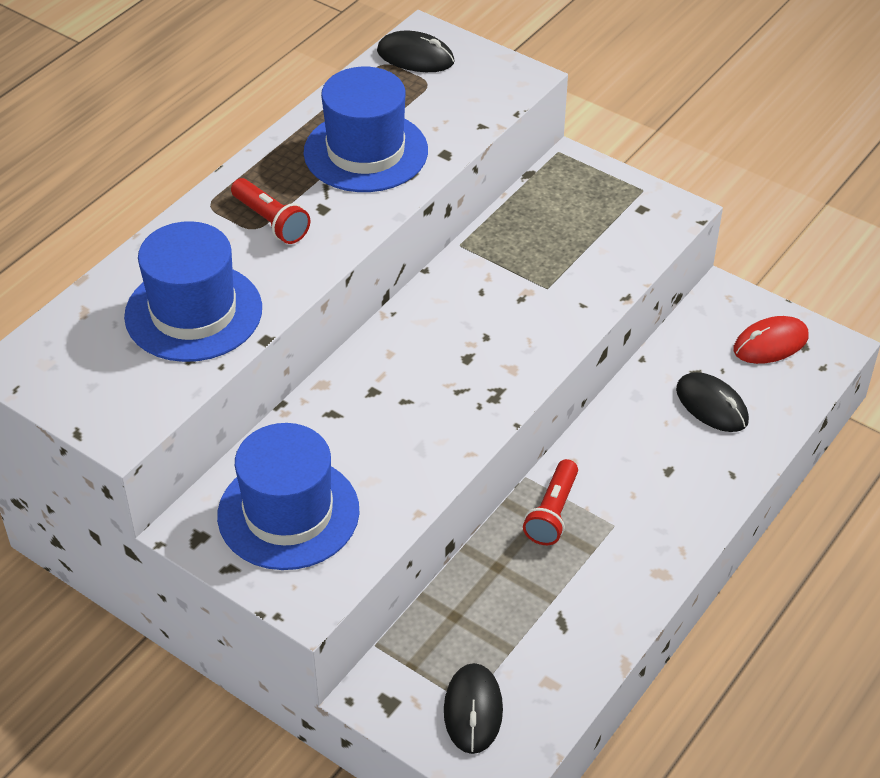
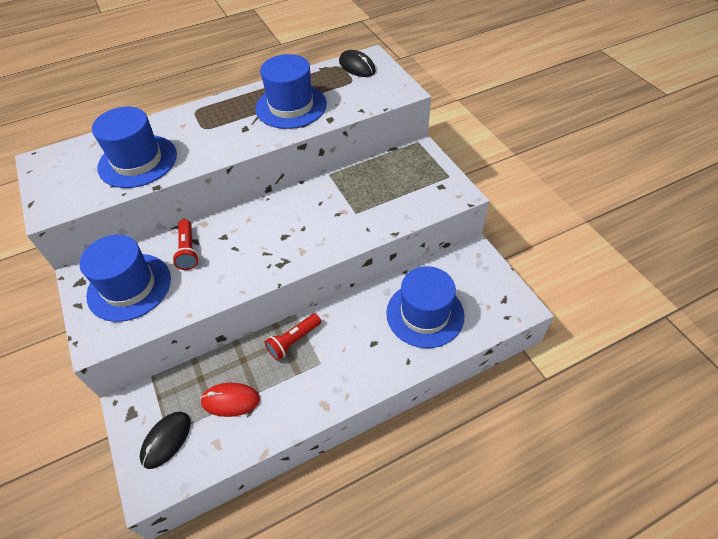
camera: 30 degrees right, 5 degrees up
red flashlight [231,178,310,244] -> red flashlight moved to [172,219,199,270]
black mouse [676,372,749,432] -> blue hat [386,266,464,348]
red mouse [733,316,808,364] -> red mouse moved to [200,383,260,417]

